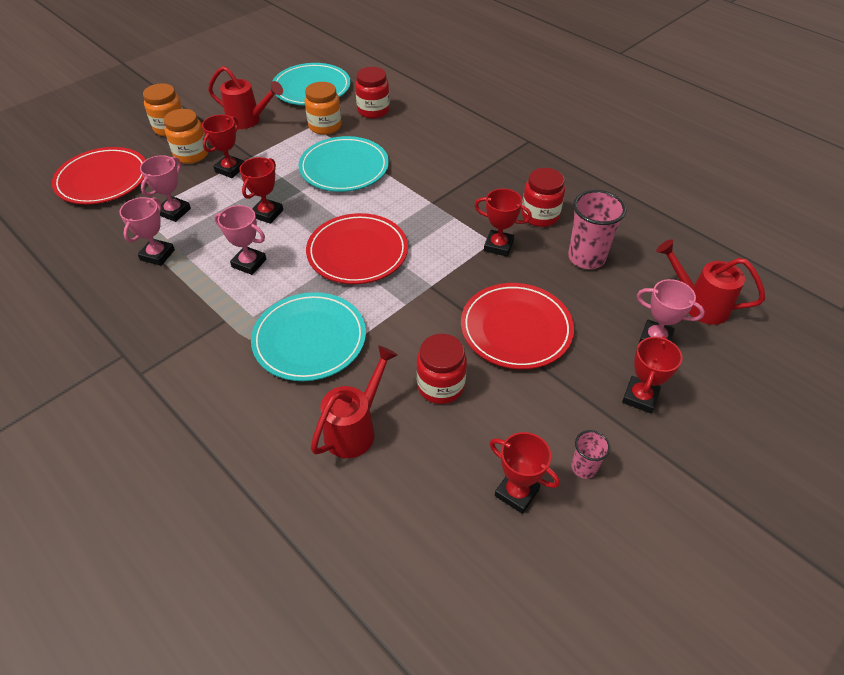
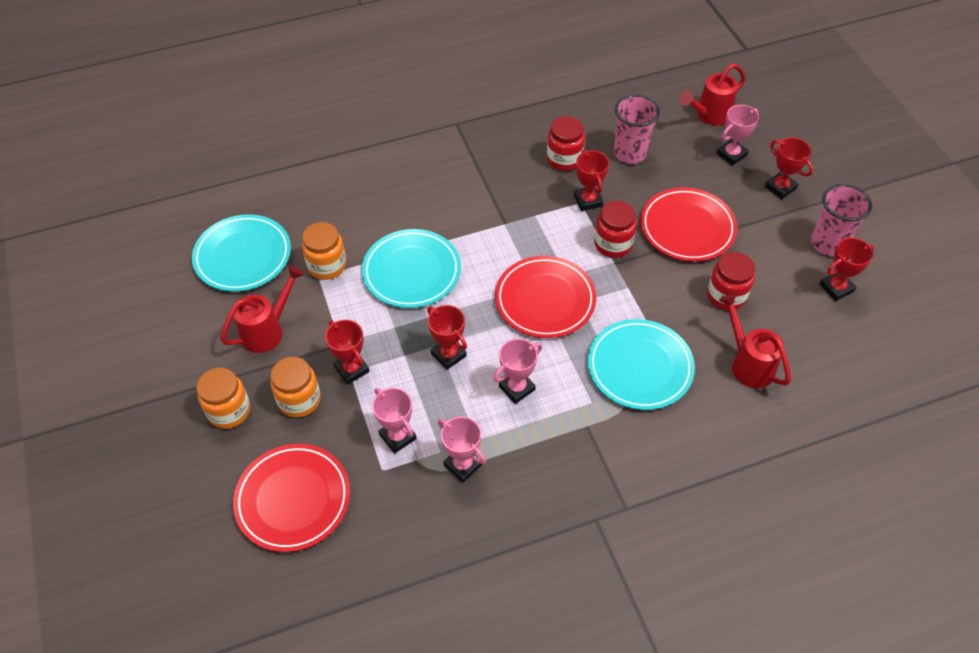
camera: 65 degrees left, 5 degrees up
red jar [355,67,390,119] -> red jar moved to [594,201,637,258]
red trophy [474,189,532,257] -> red trophy turned 60 degrees counterclockwise [574,150,609,211]
pink cup [571,430,611,479] -> pink cup [811,184,872,256], size x1.88

